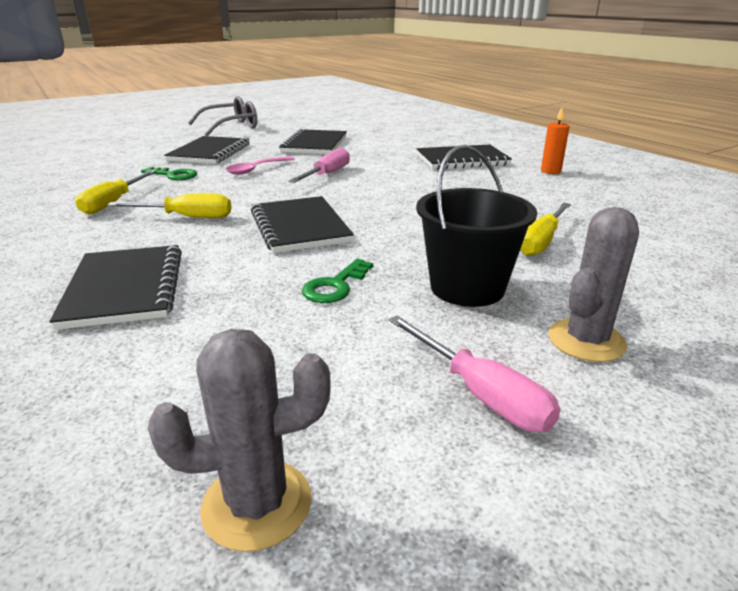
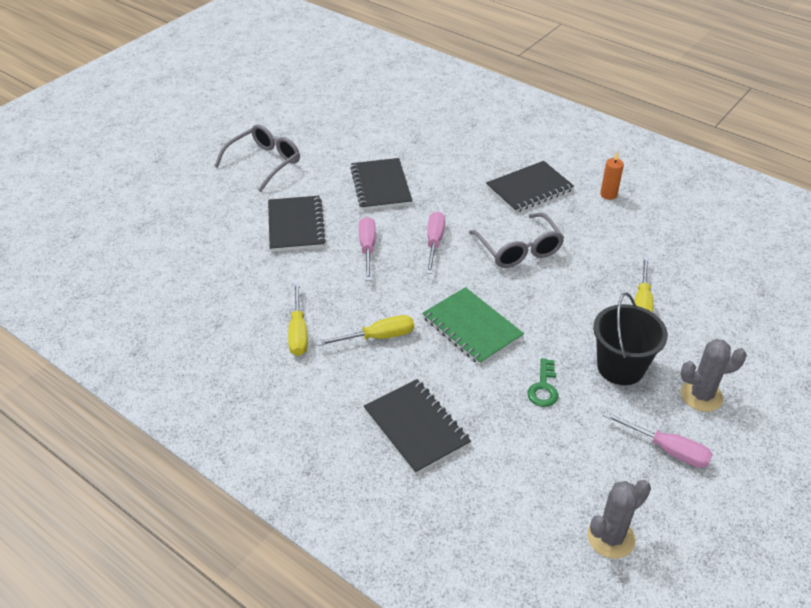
camera: 20 degrees left, 15 degrees up
green key [141,167,197,180] -> none
pink spoon [226,156,295,175] -> pink screwdriver [359,217,376,281]
black notebook [250,196,354,253] -> green notebook [422,287,524,365]
grey cactus [548,207,639,362] -> grey cactus turned 60 degrees clockwise [680,339,747,412]
none -> grey glasses [469,213,564,268]

